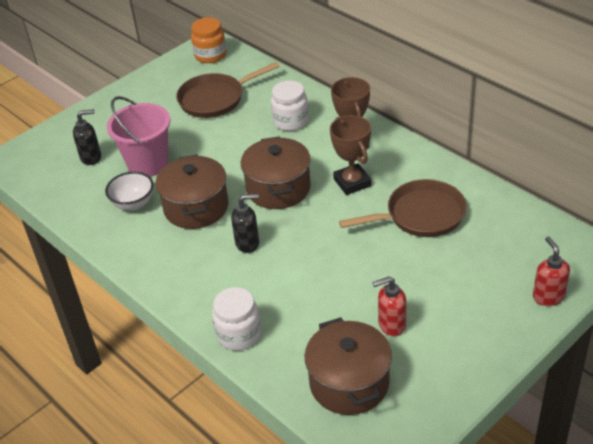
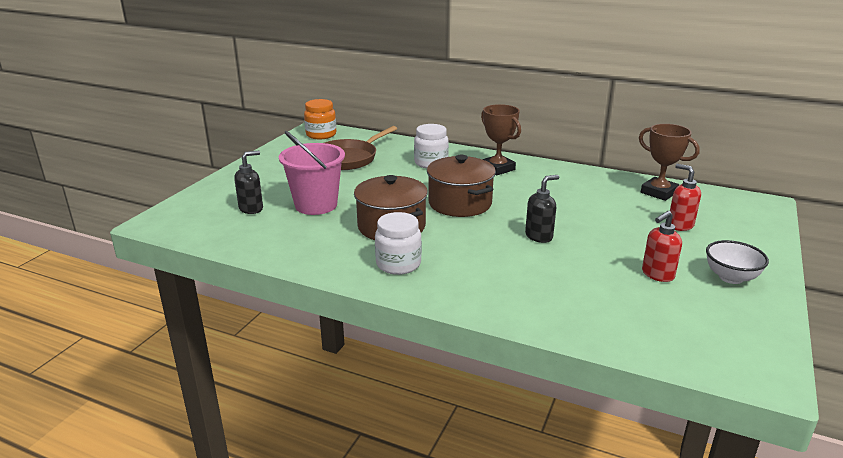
camera: 25 degrees left, 15 degrees down
white bowl [105,172,153,211] -> white bowl moved to [706,240,769,284]
white jar [212,287,261,350] -> white jar moved to [375,212,422,275]
black soap dispenser [231,194,259,253] -> black soap dispenser moved to [525,175,559,243]
brown pot [305,317,392,415] -> none
brown trophy [330,115,371,195] -> brown trophy moved to [639,124,700,201]
brown pan [339,179,467,237] -> none
red soap dispenser [533,236,570,306] -> red soap dispenser moved to [670,164,701,231]

